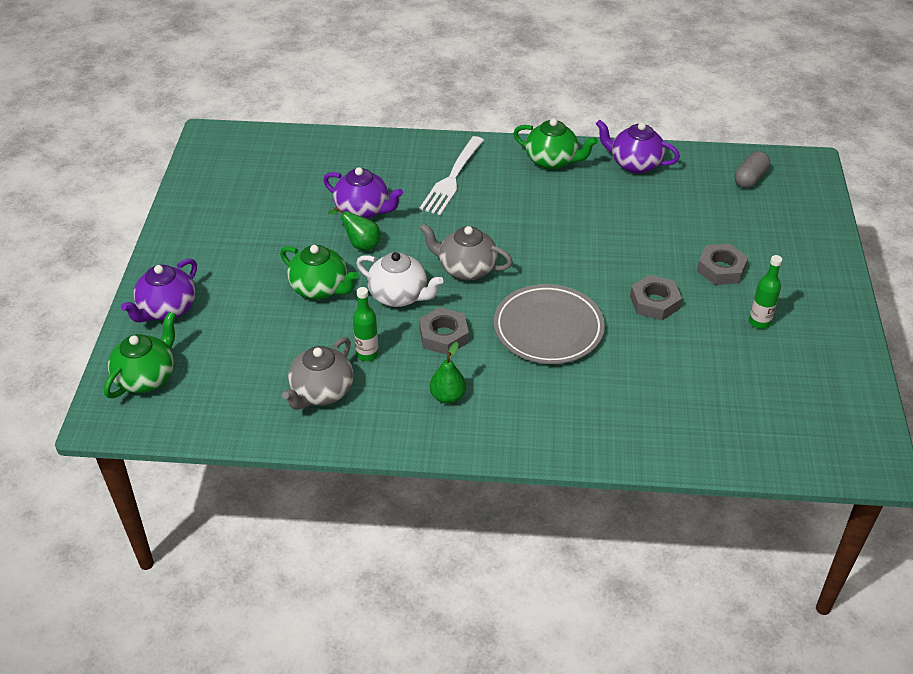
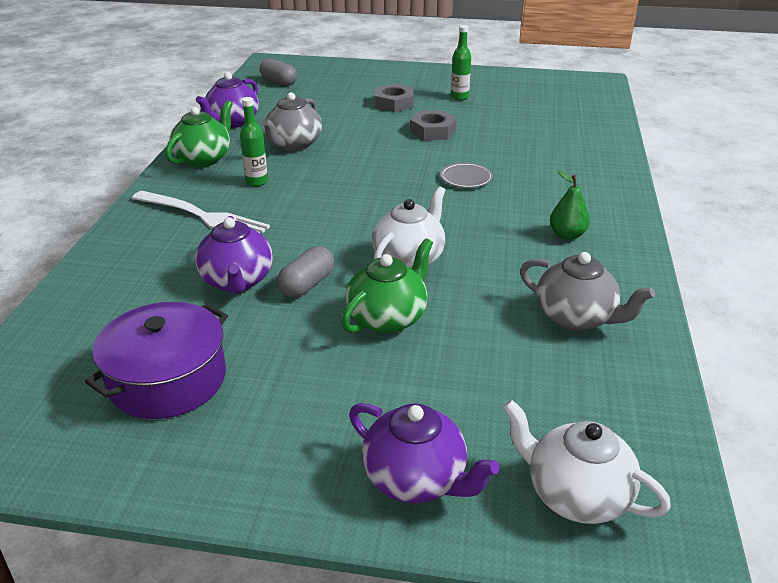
camera: 85 degrees left, 10 degrees down
green teapot [104,312,176,398] -> white teapot [503,400,671,524]
purple teapot [323,167,403,219] -> purple teapot turned 135 degrees clockwise [195,216,273,294]
green pear [328,206,381,251] -> grey capsule [277,246,335,298]
green bottle [353,287,379,361] -> green bottle moved to [240,97,268,186]
grey nut [419,307,469,355] -> none
grey teapot [420,223,513,280] -> grey teapot moved to [262,92,322,151]
grey plate [494,284,605,364] -> grey plate [440,163,493,188], size x0.48
none -> purple pot [85,302,228,419]

